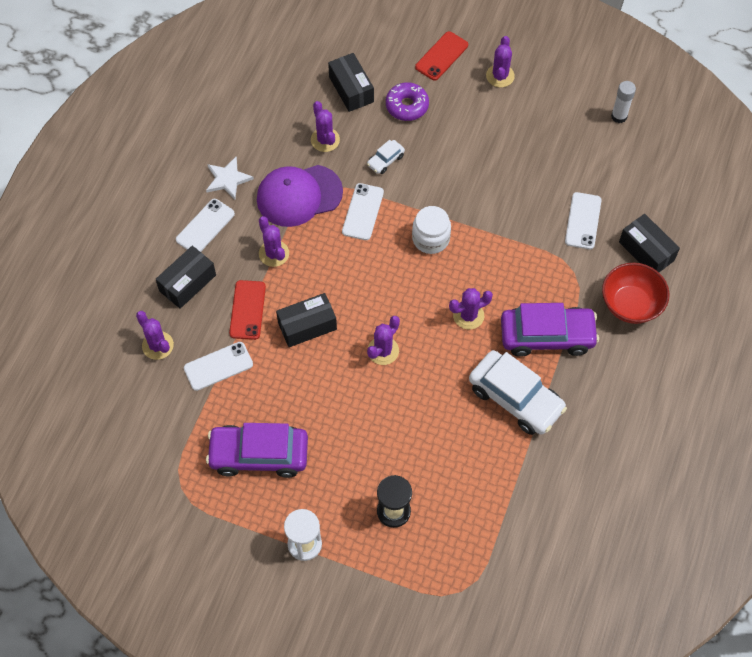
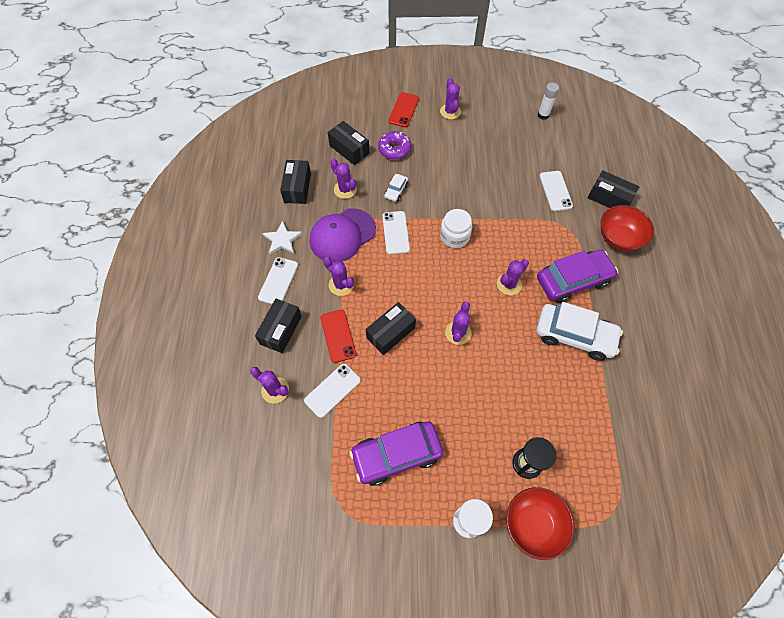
camera: 20 degrees left, 0 degrees up
none -> black box [280,160,311,204]
none -> red bowl [506,487,575,560]

